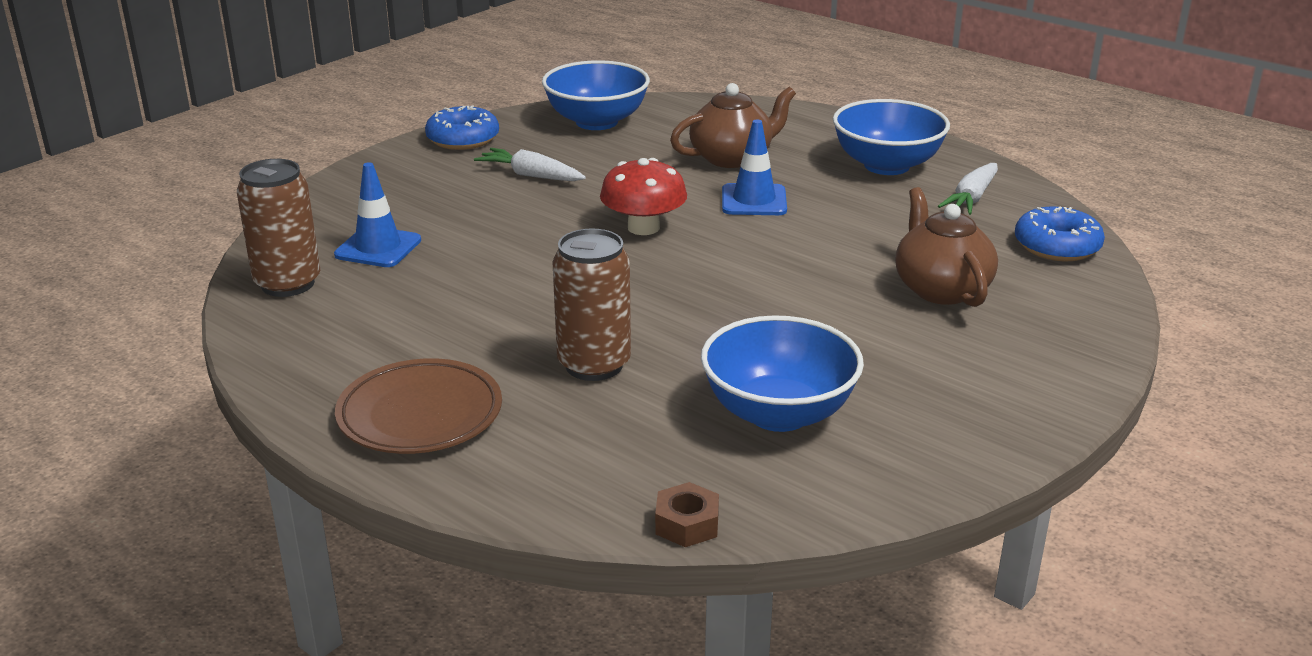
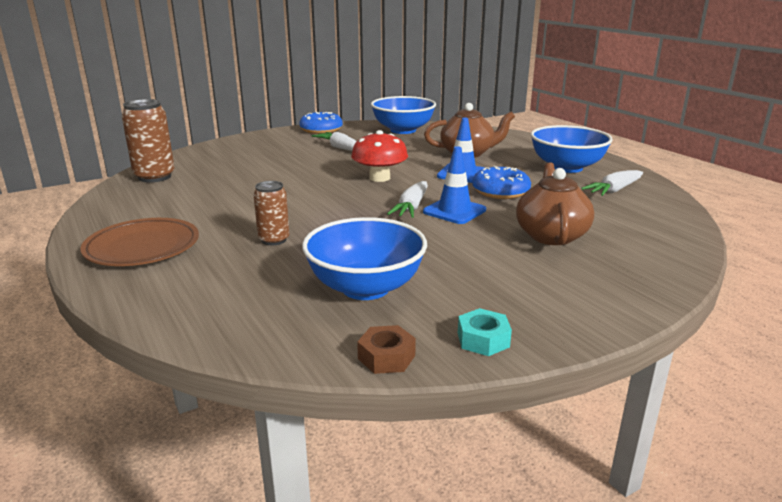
camera: 20 degrees right, 5 degrees down
blue traffic cone [334,162,421,267] -> blue traffic cone moved to [423,146,486,224]
brown can [553,228,631,381] -> brown can [253,181,290,245], size x0.61
brown nut [655,482,719,547] -> brown nut moved to [357,325,416,374]
blue donut [1015,207,1105,261] -> blue donut moved to [472,166,531,199]
none -> white carrot [387,181,428,218]
none -> turquoise nut [458,308,512,356]

